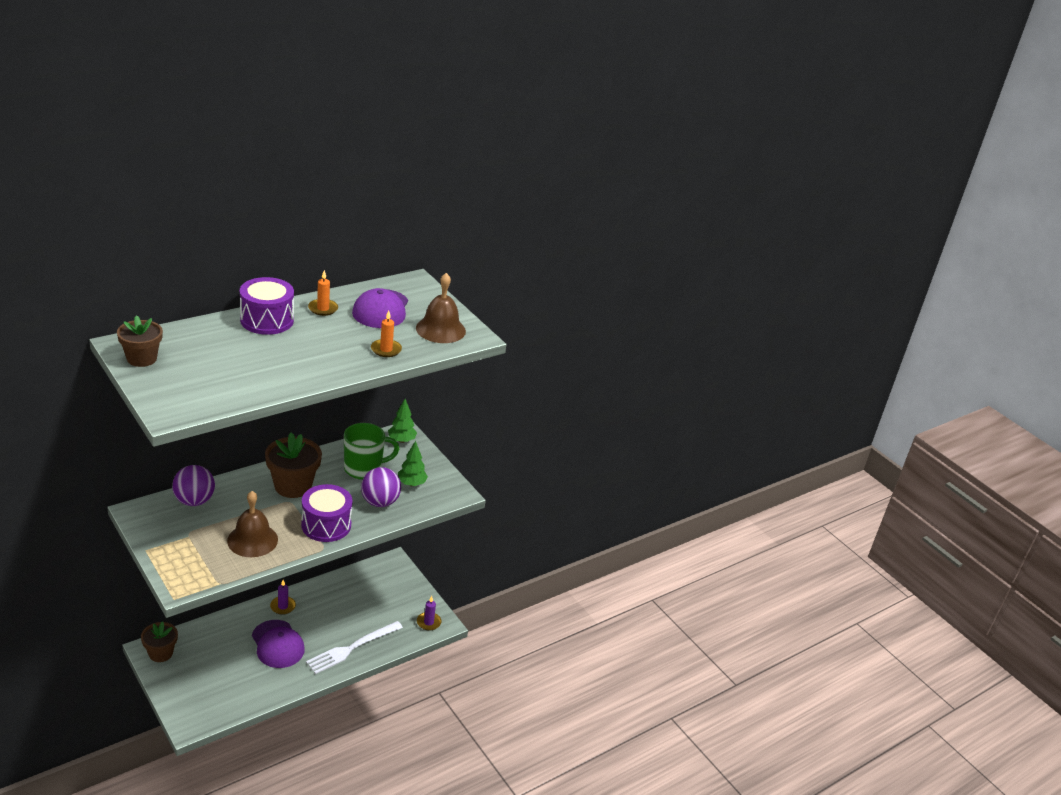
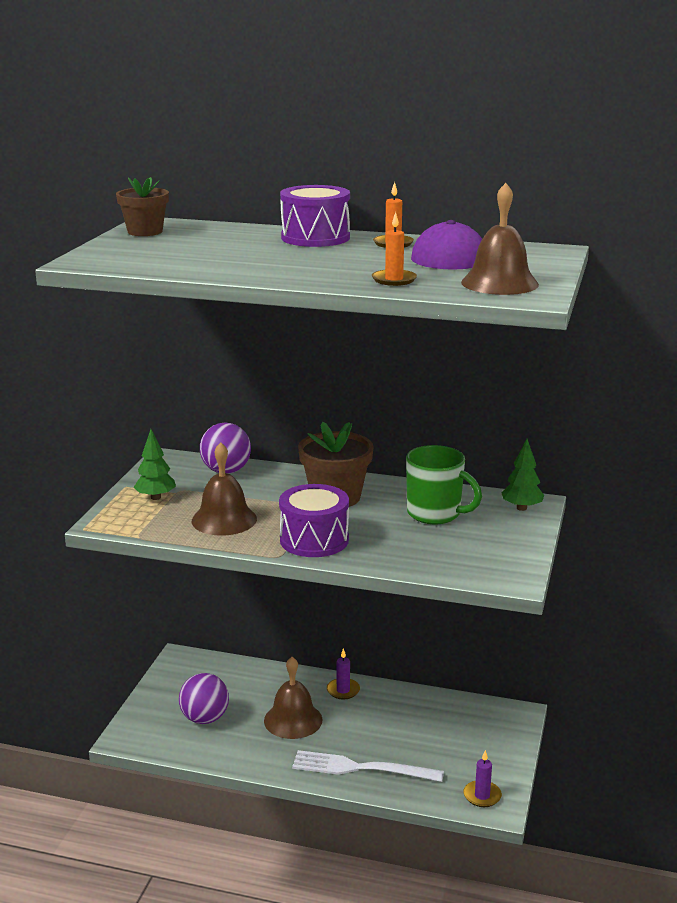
camera: 55 degrees right, 10 degrees down
brown flower pot [141,621,178,662] -> none
purple cap [252,620,305,668] -> brown bell [264,657,323,739]
purple ball [361,467,401,507] -> purple ball moved to [179,673,229,724]
green tree [398,441,428,486] -> green tree moved to [133,429,176,500]

